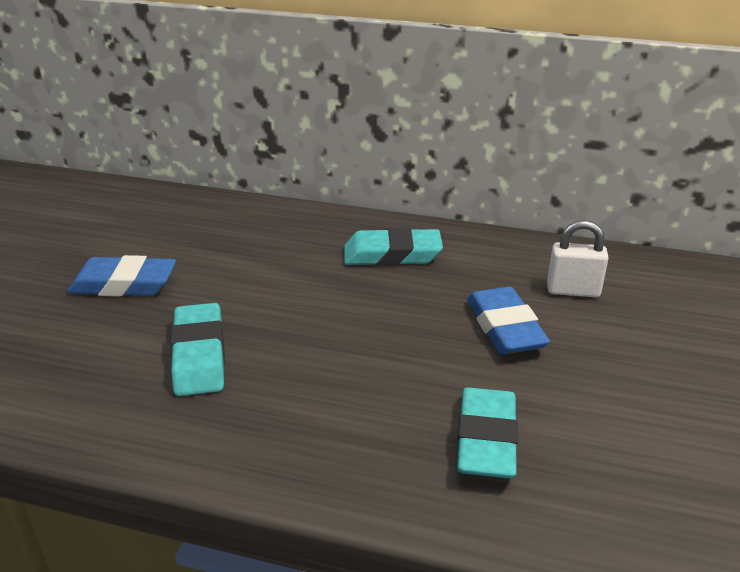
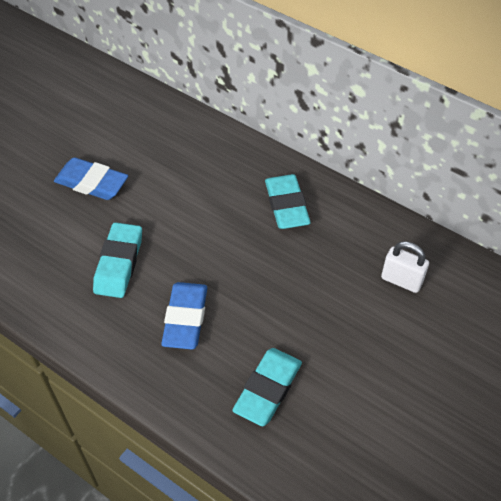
camera: 20 degrees right, 20 degrees up
turquoise eraser [344,227,443,266] -> turquoise eraser turned 60 degrees clockwise [265,174,311,229]
blue eraser [467,287,550,354] -> blue eraser moved to [161,282,207,349]

